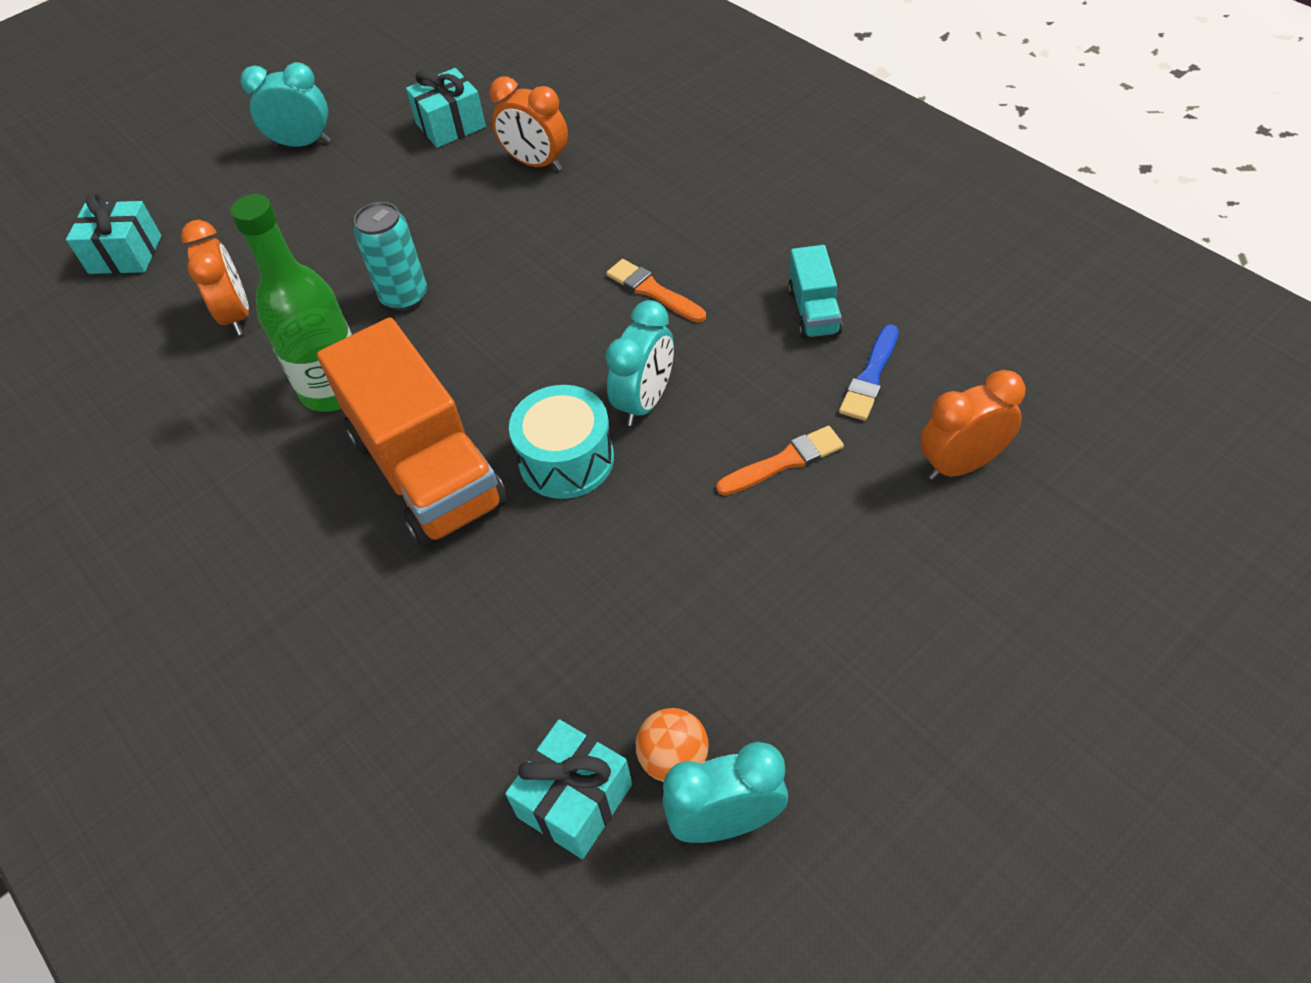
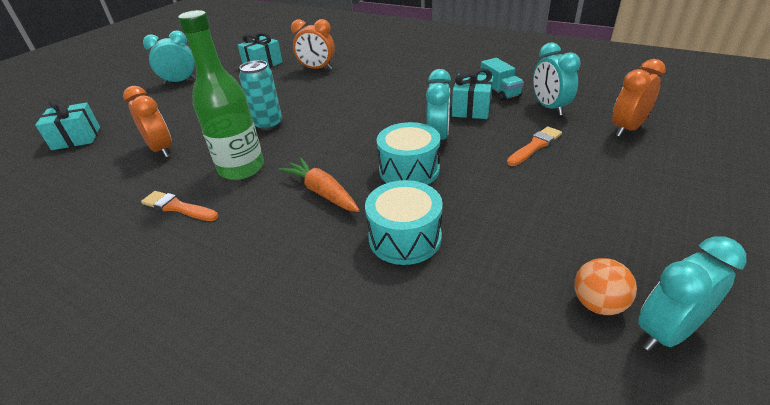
camera: 20 degrees left, 15 degrees down
orange truck [317,317,507,548] -> orange carrot [279,158,360,212]
turquoise gift [505,719,632,859] -> turquoise gift moved to [452,68,493,119]
orange brush [606,259,706,323] -> orange brush moved to [141,191,218,221]
blue brush [839,324,899,421] -> turquoise clock [533,42,581,115]
none -> turquoise drum [365,180,443,265]

